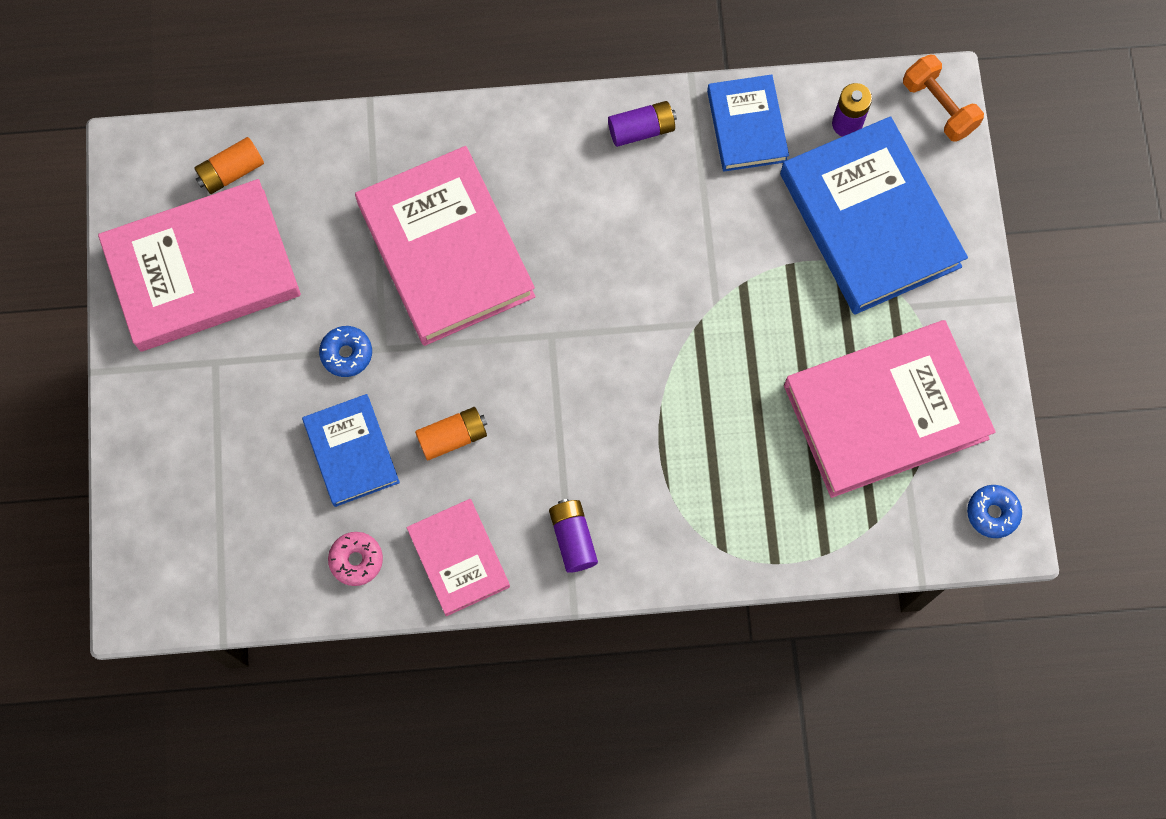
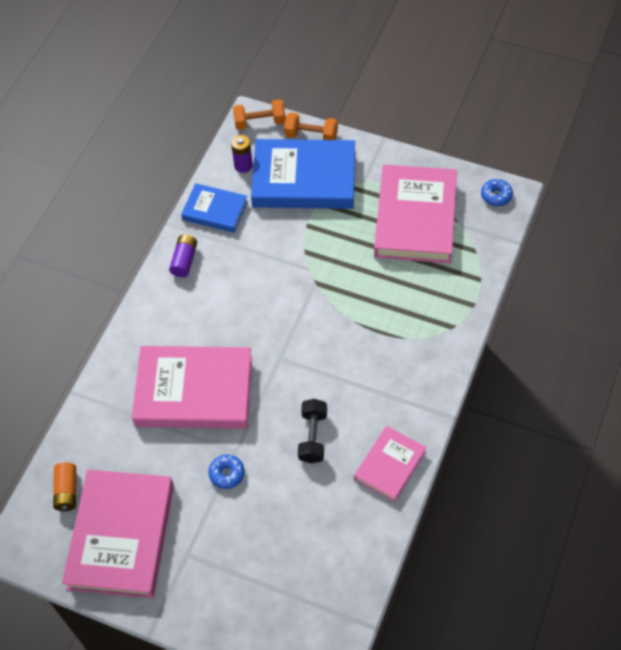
camera: 60 degrees left, 15 degrees down
blue book [302,394,400,507] -> none
pink donut [328,532,383,586] -> none
pink book [406,499,510,616] -> pink book turned 60 degrees counterclockwise [354,426,427,502]
orange battery [415,407,487,460] -> black dumbbell [298,399,327,463]
purple battery [549,499,598,573] -> none
none -> orange dumbbell [284,113,338,140]

